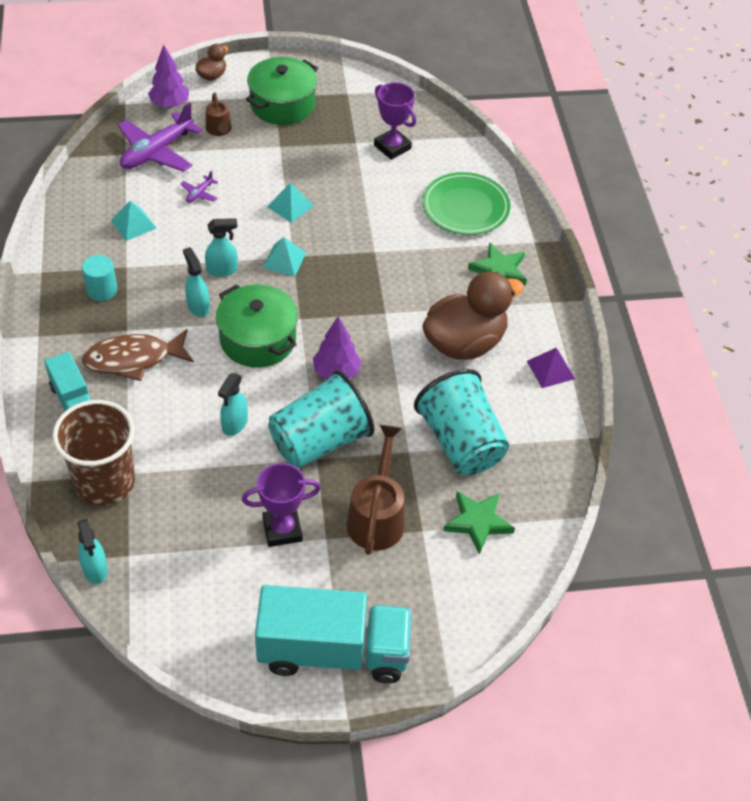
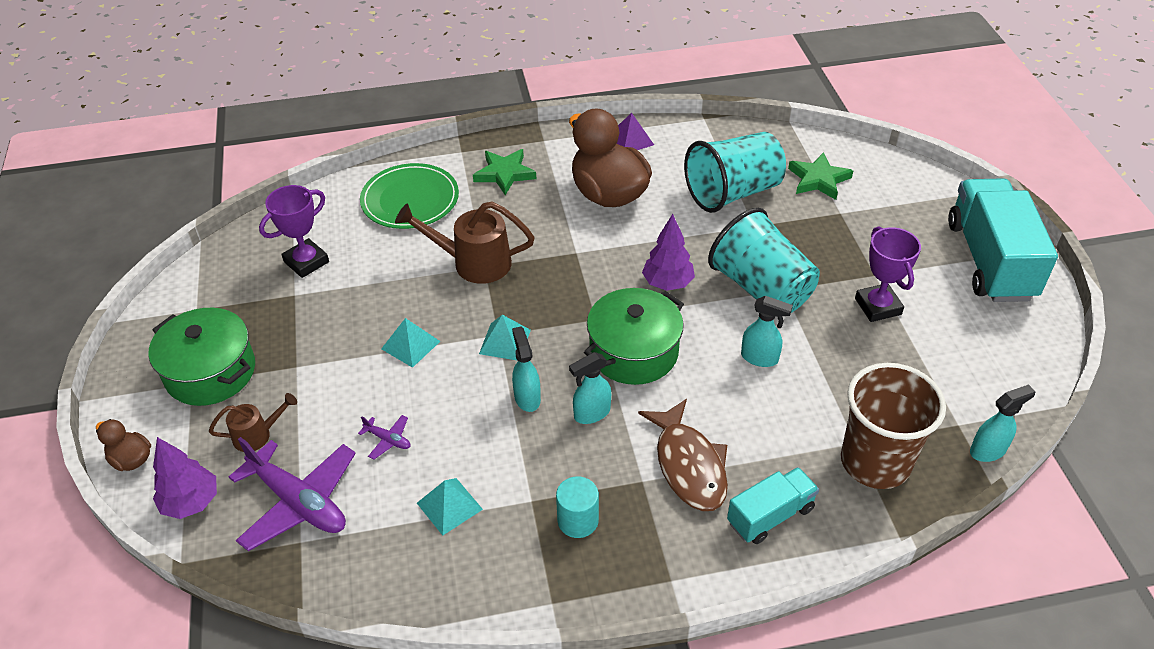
camera: 90 degrees left, 5 degrees down
brown watering can [347,425,404,555] -> brown watering can moved to [395,201,535,284]

